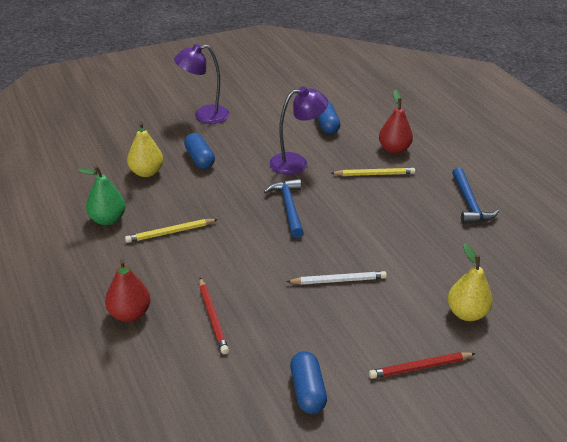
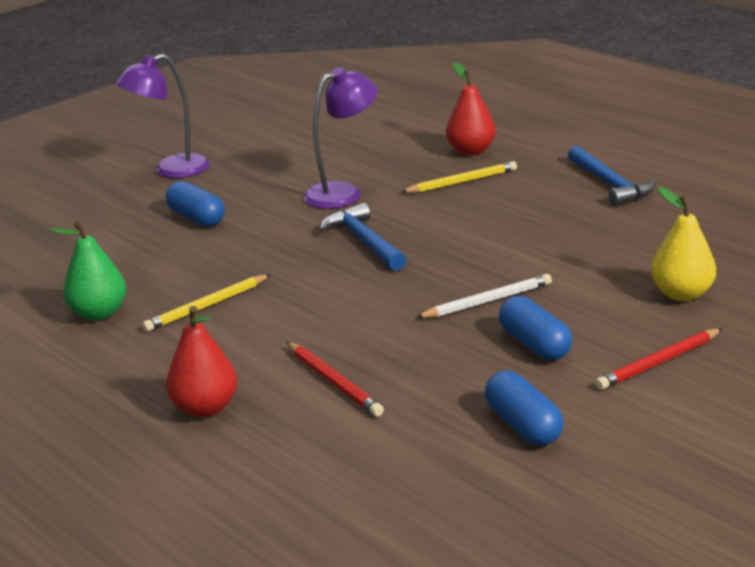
camera: 15 degrees left, 10 degrees down
yellow pear [127,122,163,177] -> none
blue capsule [317,101,340,134] -> blue capsule moved to [499,296,572,360]

